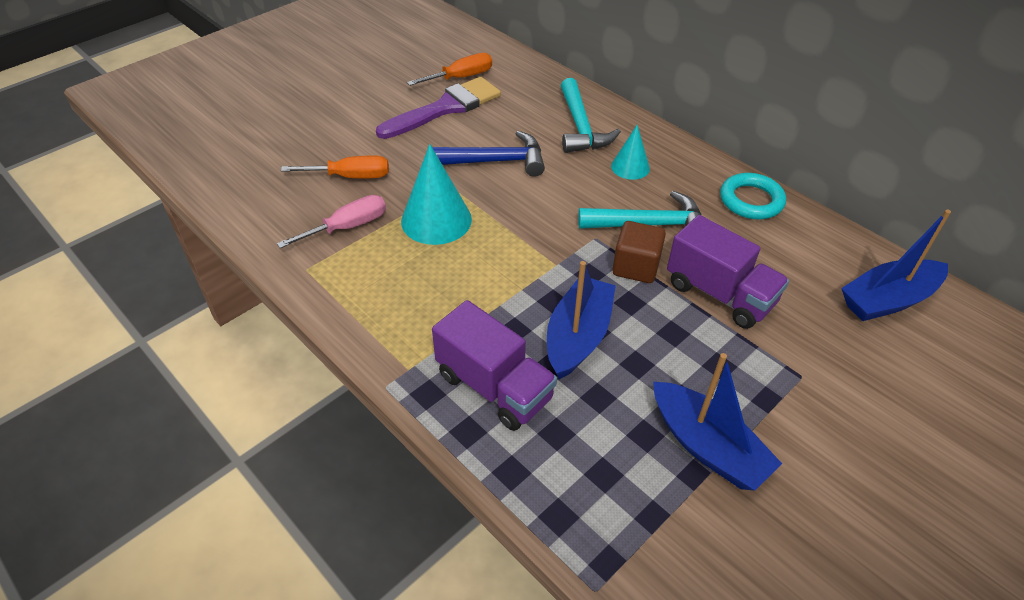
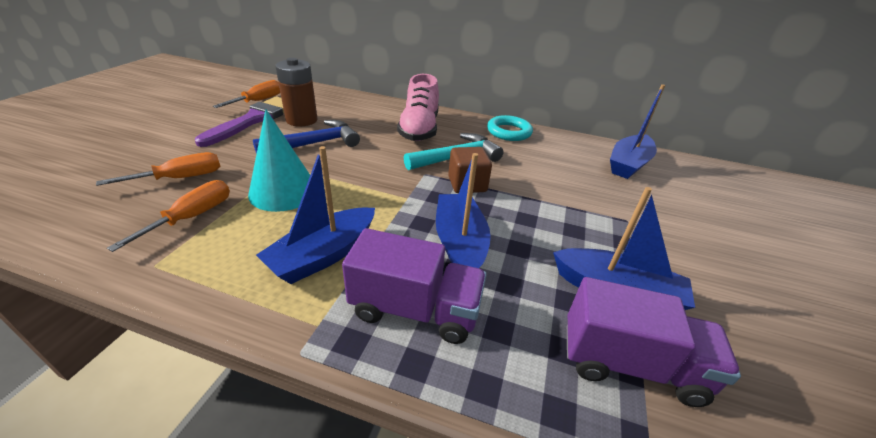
camera: 30 degrees left, 10 degrees down
pink screwdriver [277,195,386,248] -> orange screwdriver [107,180,230,252]
turquoise hammer [561,78,621,153] -> none
turquoise cone [611,125,650,180] -> pink shoe [397,74,439,141]
purple truck [667,215,789,329] -> purple truck moved to [567,277,741,407]
none -> blue boat [256,146,375,284]
none -> brown battery [275,58,318,127]

